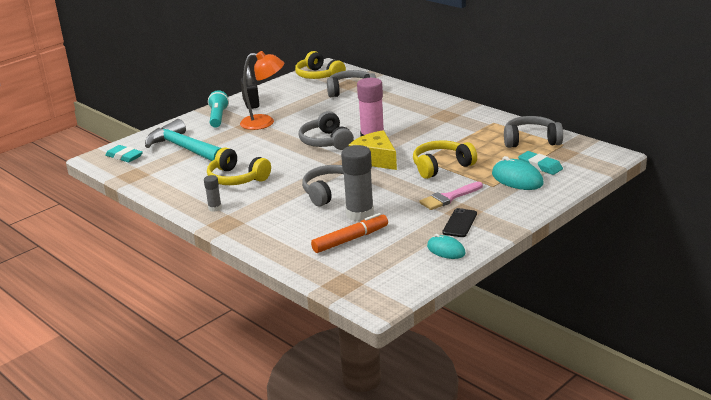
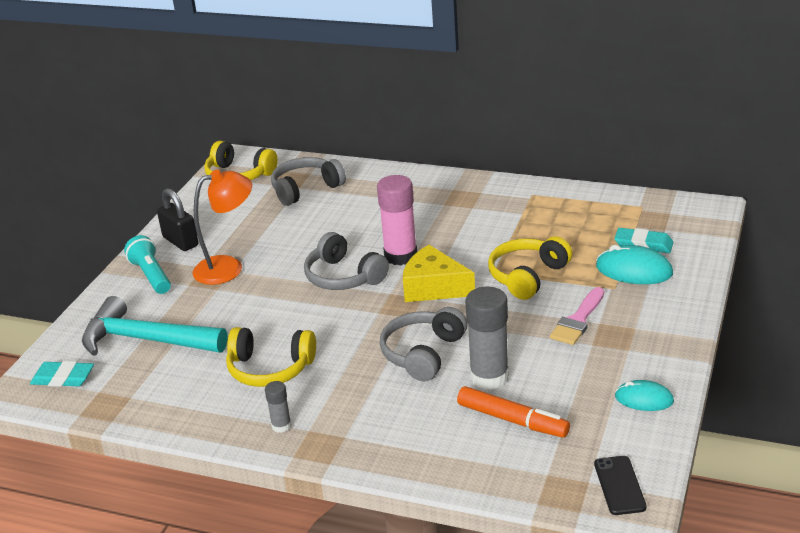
camera: 25 degrees left, 5 degrees up
orange marker [311,213,388,253] -> orange marker turned 90 degrees clockwise [457,386,570,438]
black phone [442,208,477,237] -> black phone moved to [594,456,647,515]
grey headphones [504,116,563,148] -> none

